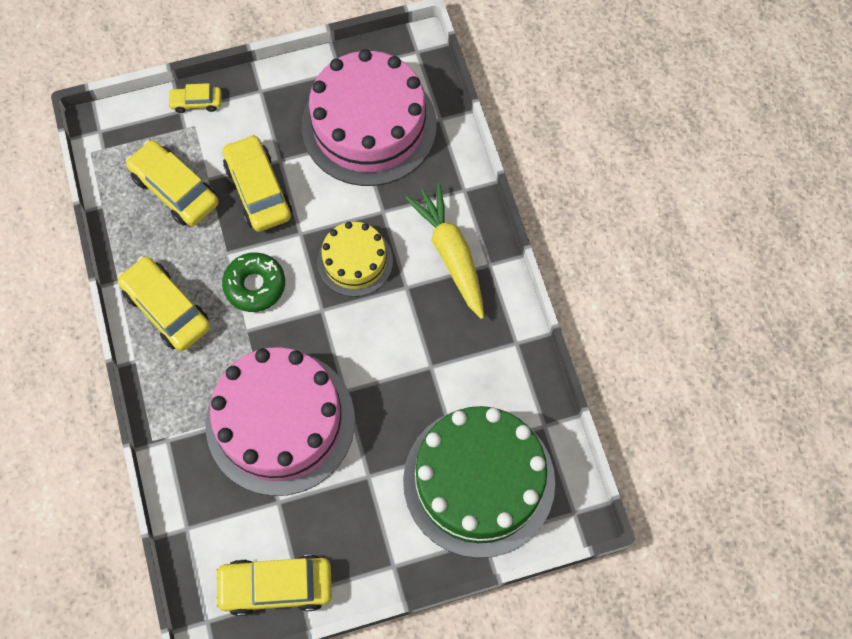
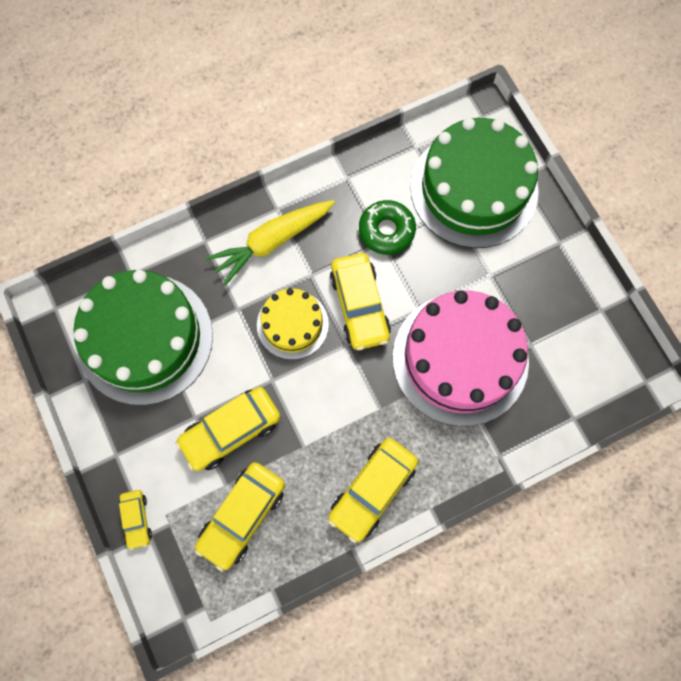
camera: 100 degrees left, 5 degrees up
yellow car [215,555,332,616] -> yellow car moved to [330,253,391,350]
green donut [222,252,285,312] -> green donut moved to [359,200,416,255]
pink cake [302,49,437,186] -> green cake [73,270,213,405]

